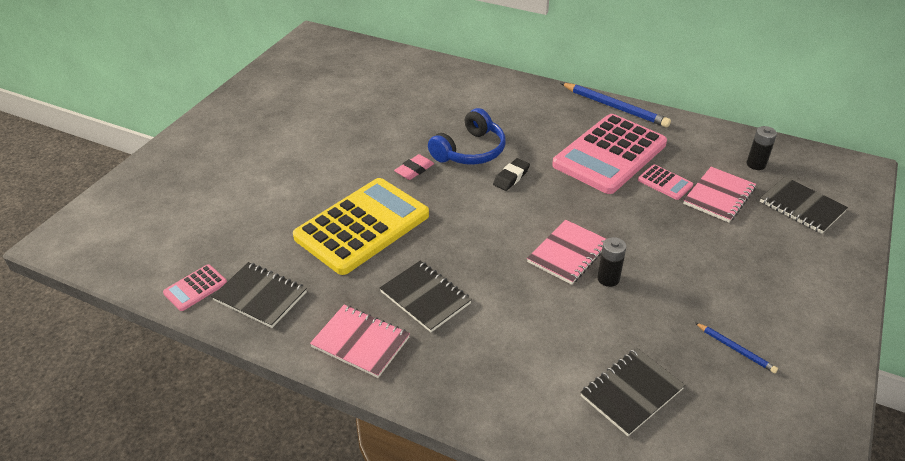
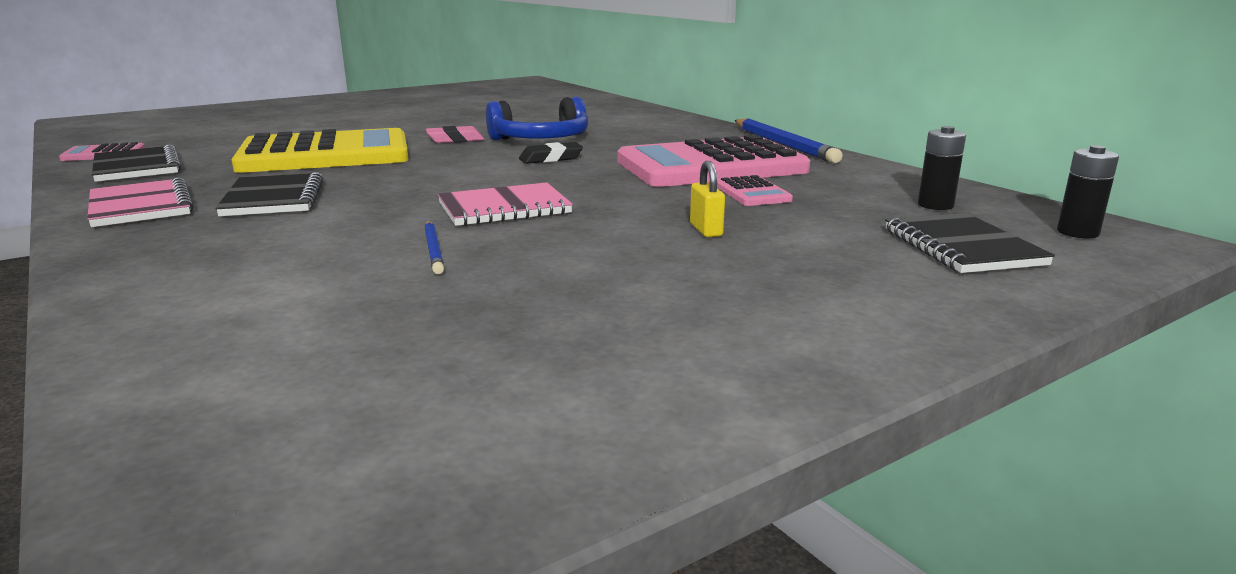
camera: 30 degrees right, 20 degrees down
black notebook [580,348,685,436] -> none
black battery [597,237,626,287] -> black battery moved to [1057,145,1119,239]
pink notebook [683,167,756,223] -> none
blue pencil [695,323,778,373] -> blue pencil moved to [424,221,444,274]
none -> yellow padlock [690,161,725,237]

